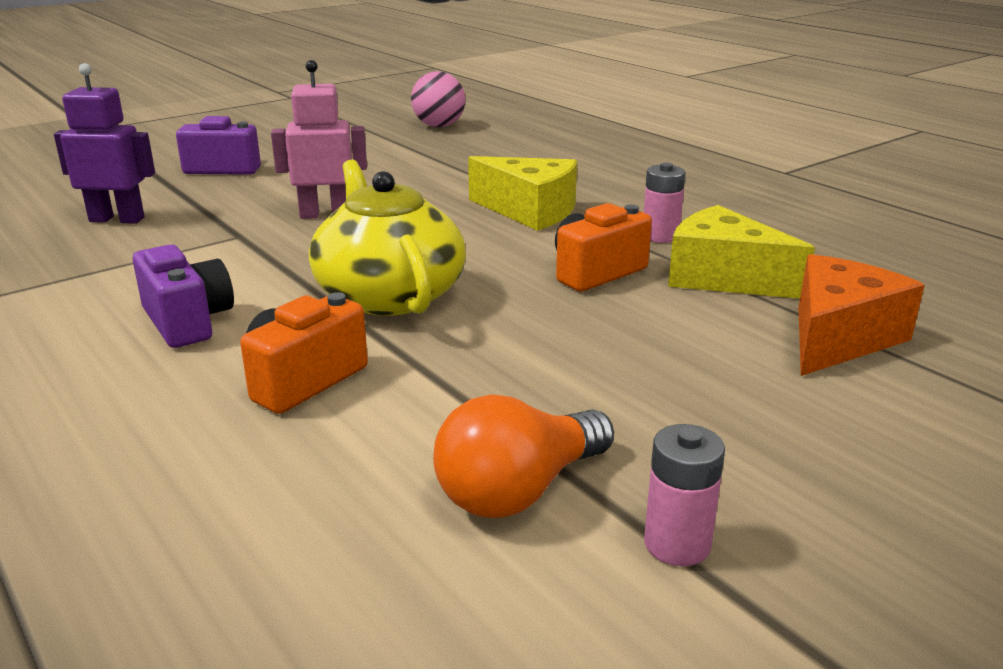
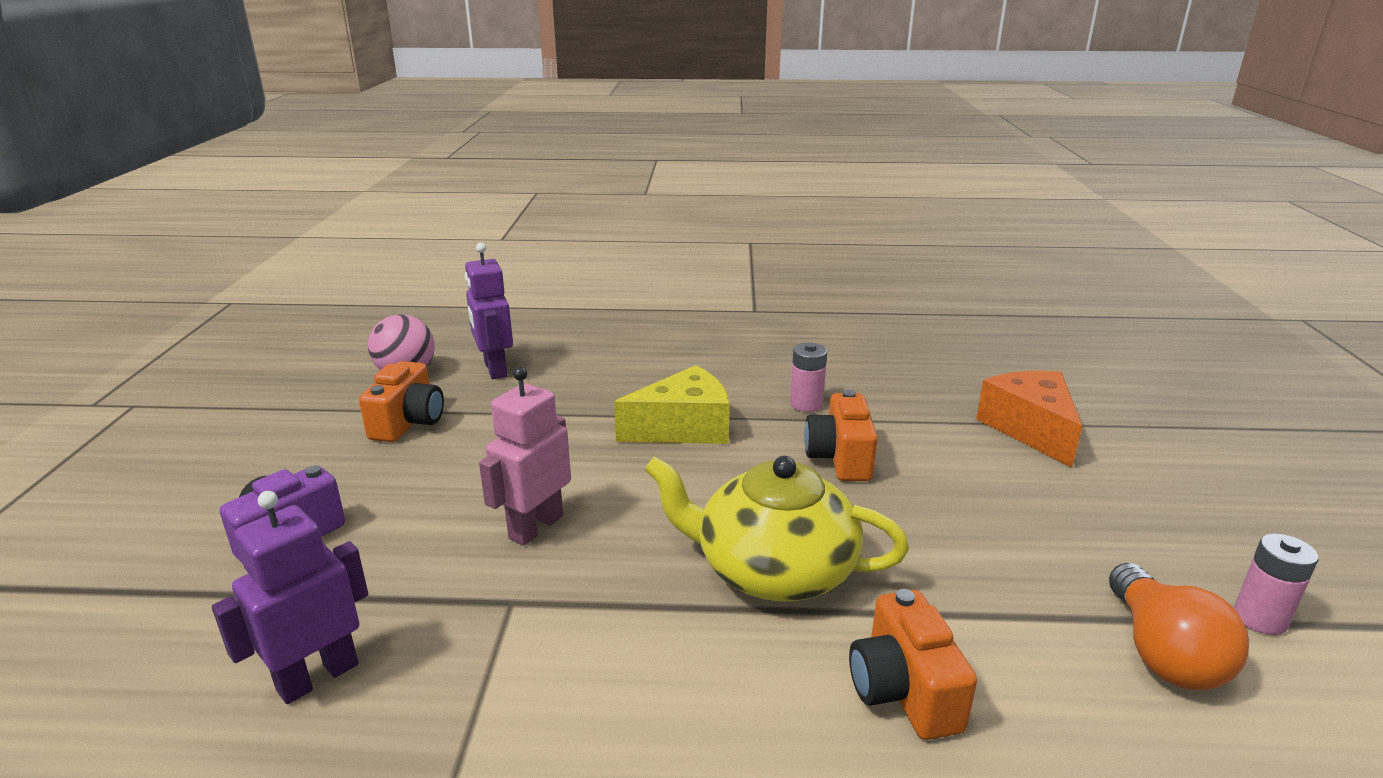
camera: 50 degrees left, 0 degrees up
purple camera [133,244,234,348] -> none
yellow cheese [668,205,815,299] -> none
none -> orange camera [359,361,444,442]
none -> purple robot [465,243,513,379]

